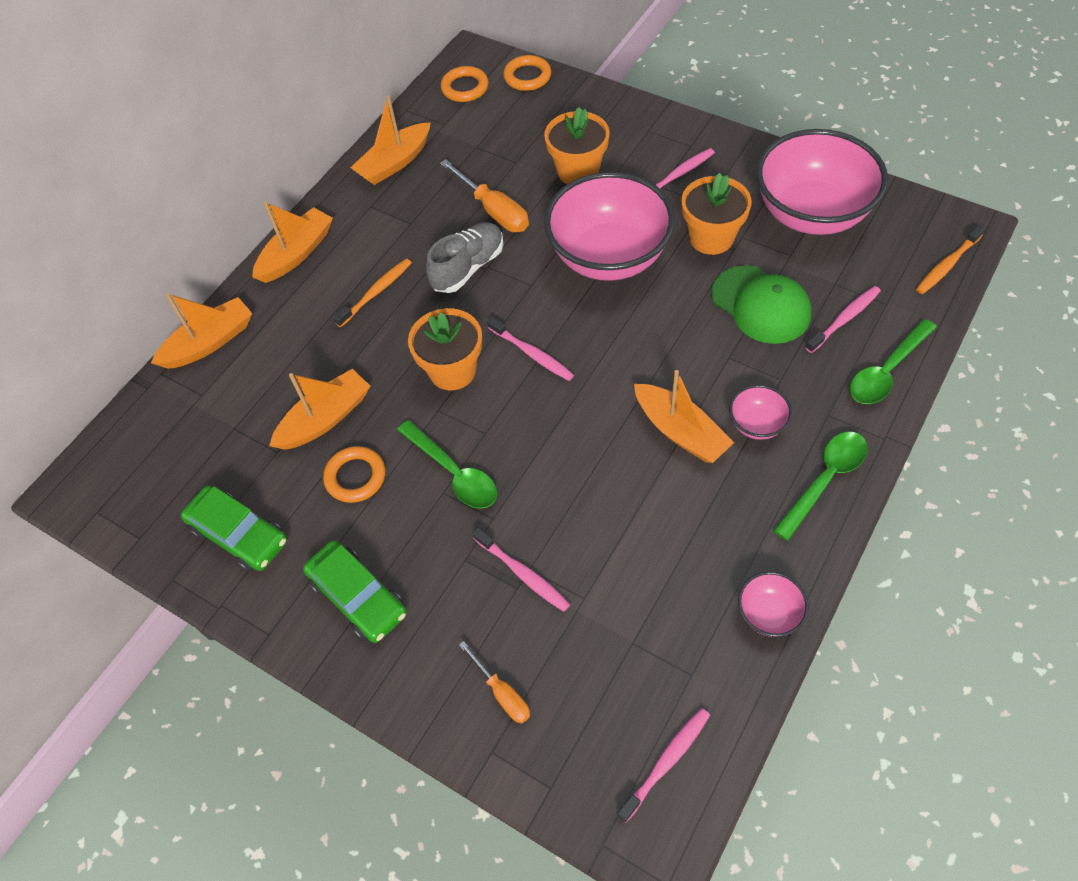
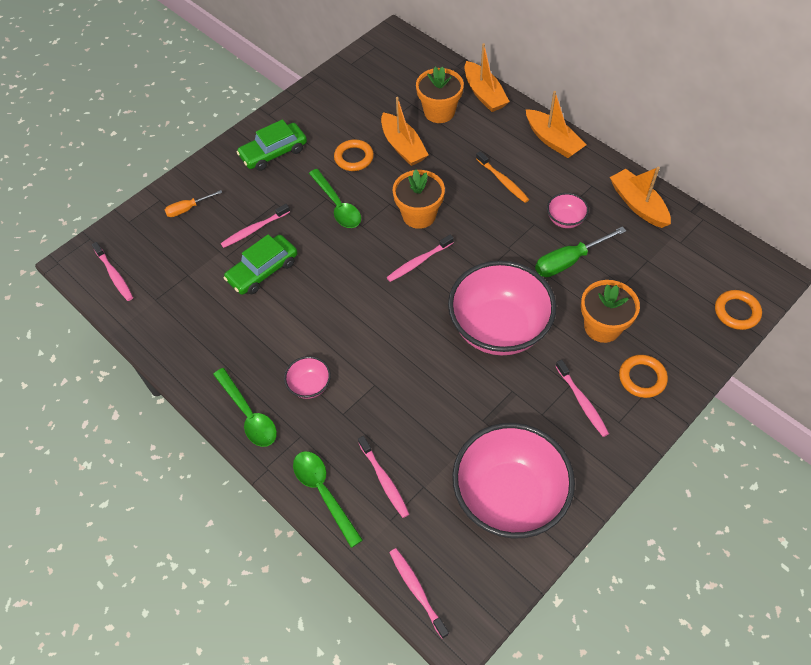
camera: 100 degrees right, 0 degrees up
green car [181,486,287,571] -> green car moved to [224,234,298,295]
green spoon [397,420,497,509] -> green spoon turned 90 degrees counterclockwise [309,169,361,228]
grey shoe [426,222,503,293] -> none
orange screwdriver [440,159,529,232] -> green screwdriver [535,226,626,277]
orange ring [441,66,489,102] -> orange ring moved to [619,355,668,398]
orange boat [634,370,734,463] -> none
orange flower pot [682,173,752,255] -> orange flower pot moved to [416,67,464,123]
green cap [711,265,812,344] -> none
pink bowl [738,571,809,637] -> pink bowl moved to [547,193,589,228]
orange toothbrush [916,224,986,294] -> pink toothbrush [389,548,449,639]

